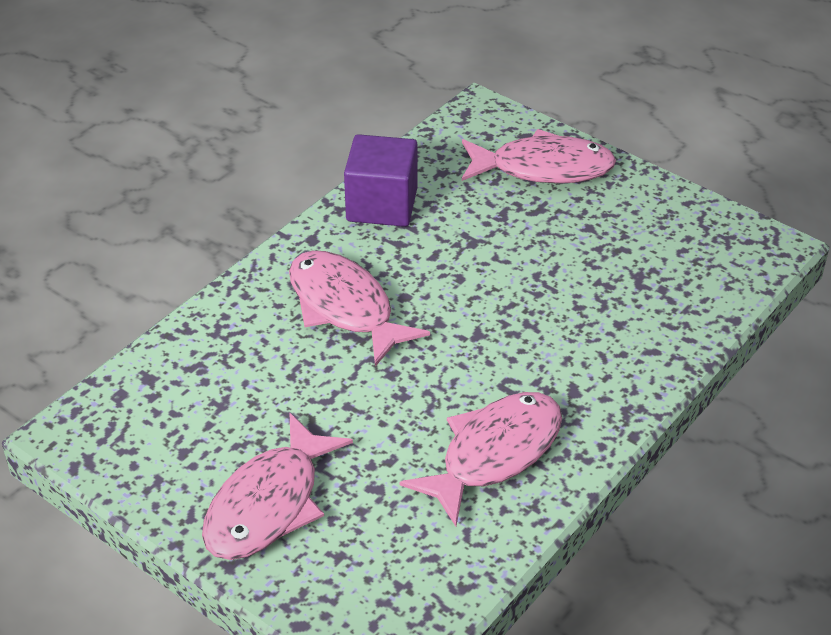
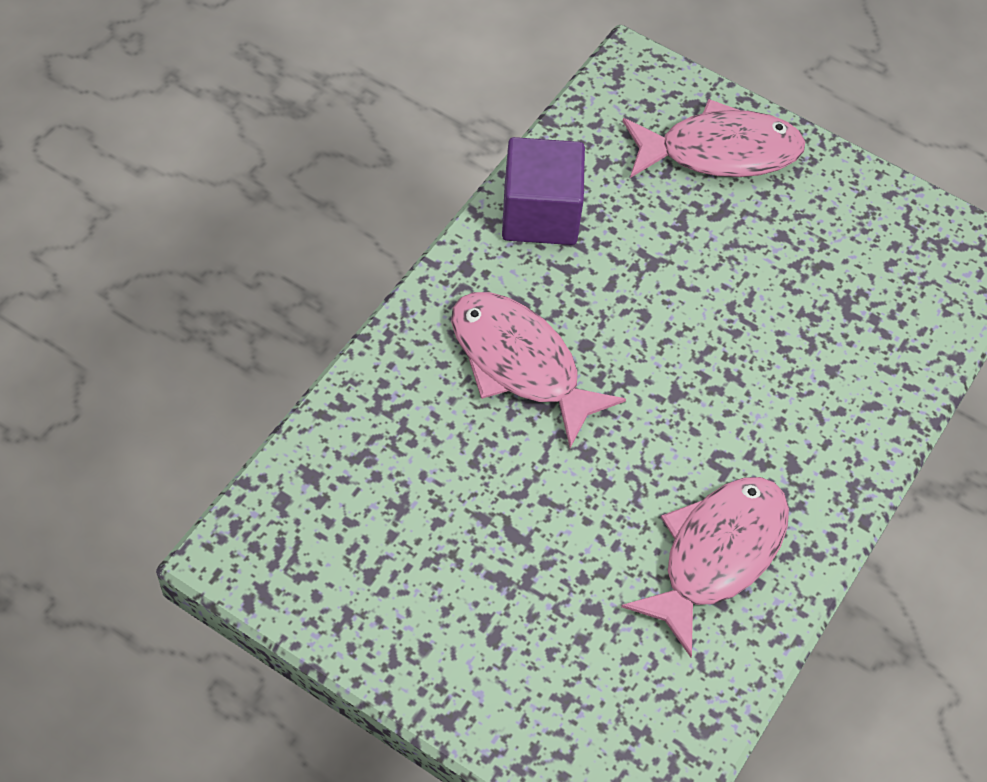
camera: 10 degrees left, 15 degrees up
pink fish [202,413,353,560] -> none

